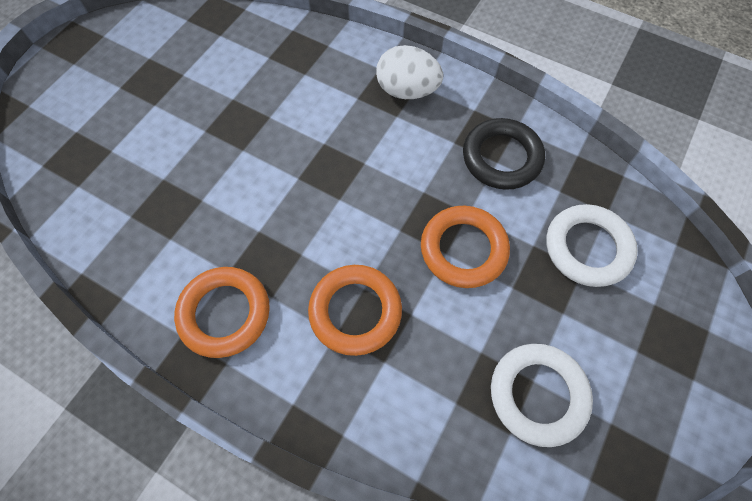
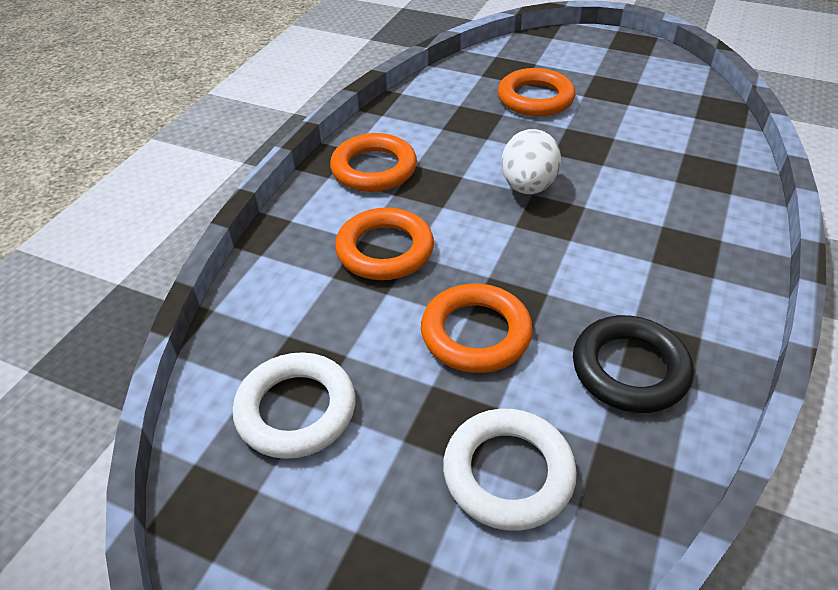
camera: 85 degrees right, 20 degrees down
white egg [376,45,443,99] -> white egg moved to [501,129,561,194]
none -> orange ring [498,68,575,117]

